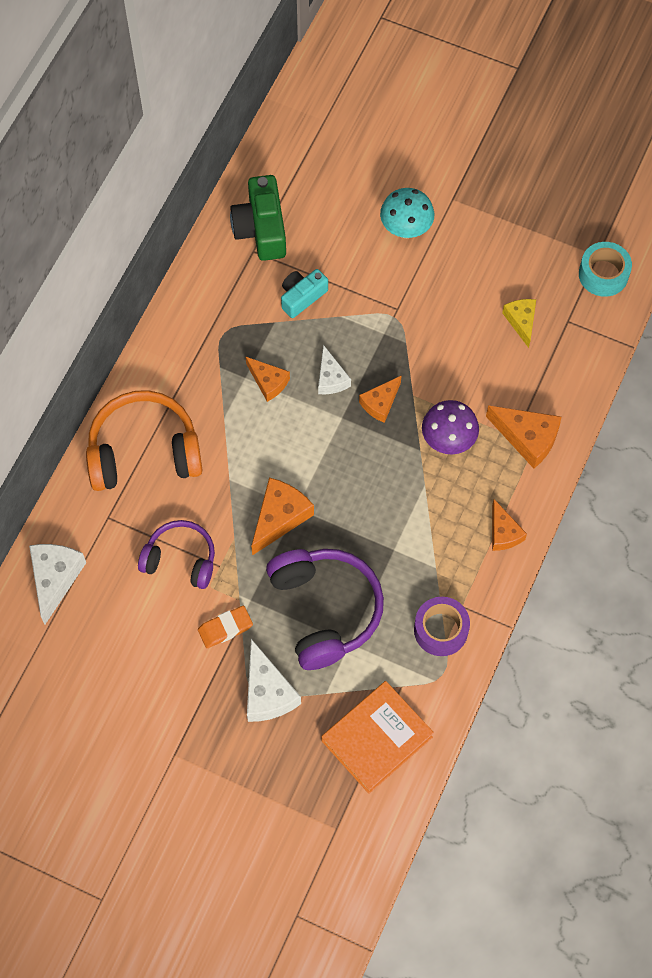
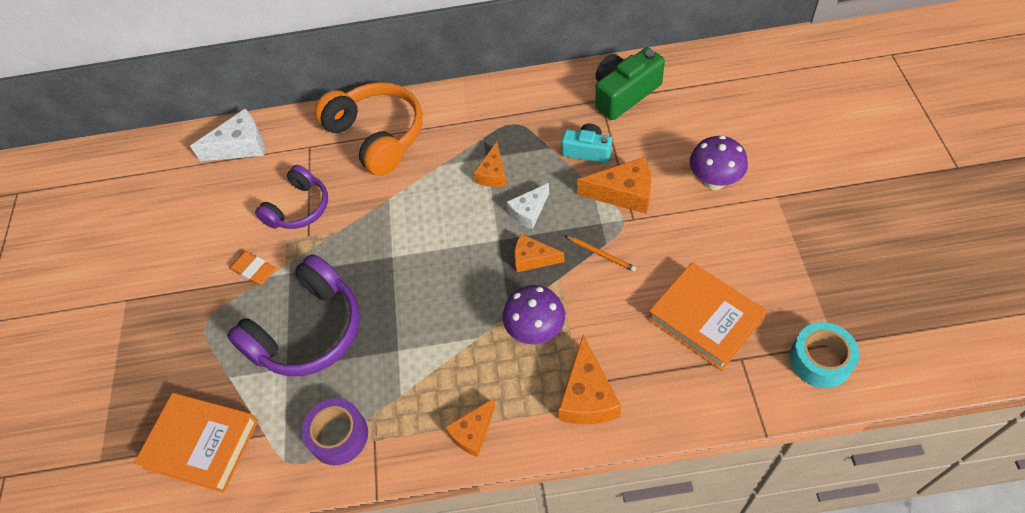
camera: 65 degrees right, 10 degrees down
purple headphones [138,520,215,589] -> purple headphones turned 45 degrees clockwise [255,165,328,229]
white cheese [247,639,301,722] -> none
orange cheese [251,478,314,556] -> orange cheese moved to [577,157,651,214]
turquoise mushroom [380,188,434,238] -> purple mushroom [690,135,748,190]
yellow cheese [502,299,536,348] -> orange book [648,263,767,371]
none -> orange pencil [566,236,636,272]

